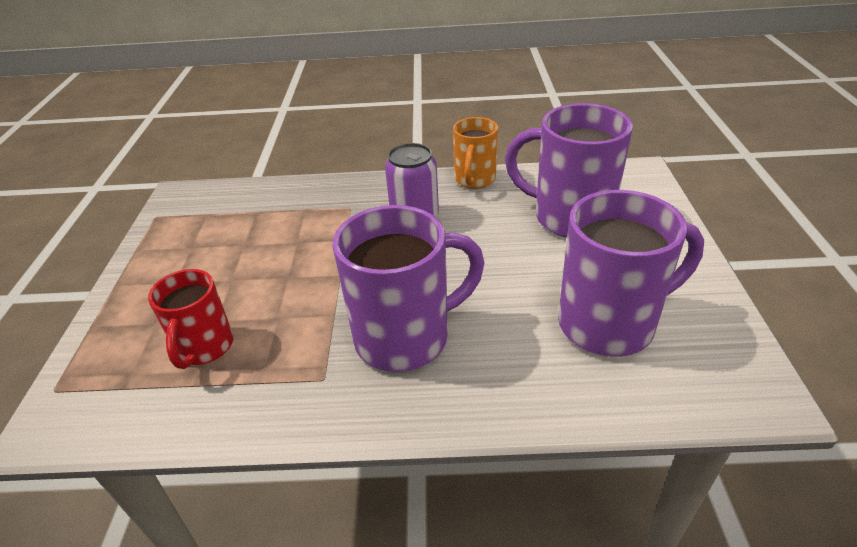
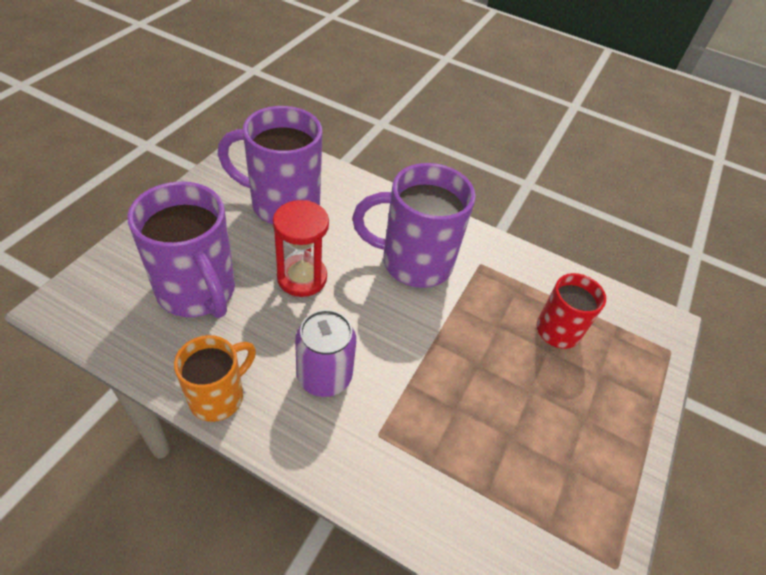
camera: 160 degrees left, 10 degrees up
none -> red hourglass [273,200,329,297]

